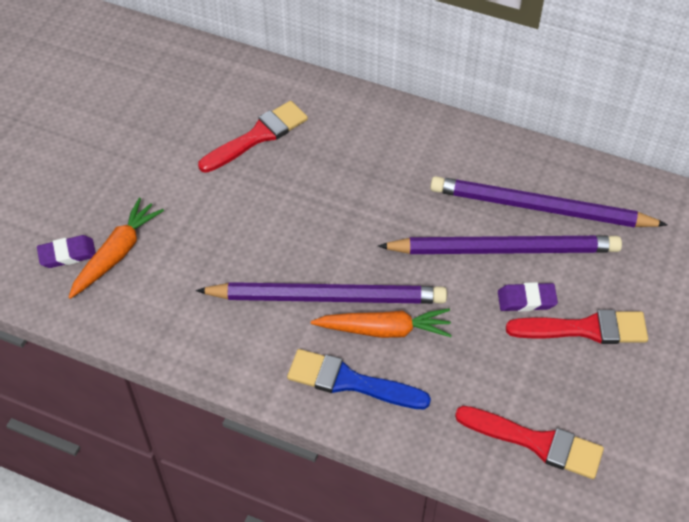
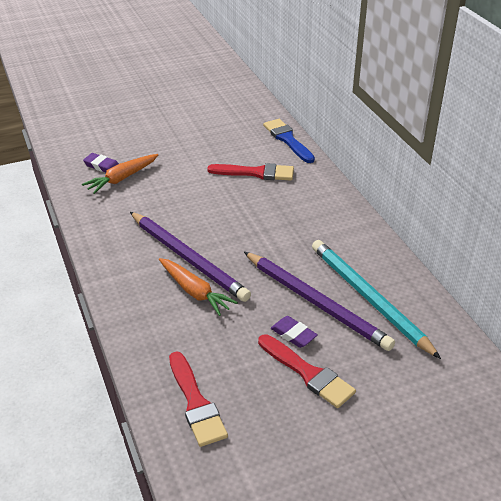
camera: 45 degrees right, 15 degrees down
orange carrot [68,198,164,299] -> orange carrot turned 150 degrees clockwise [82,154,158,194]
blue brush [287,349,431,409] -> blue brush moved to [263,119,315,163]
purple pencil [430,176,668,228] -> turquoise pencil [312,240,441,359]

